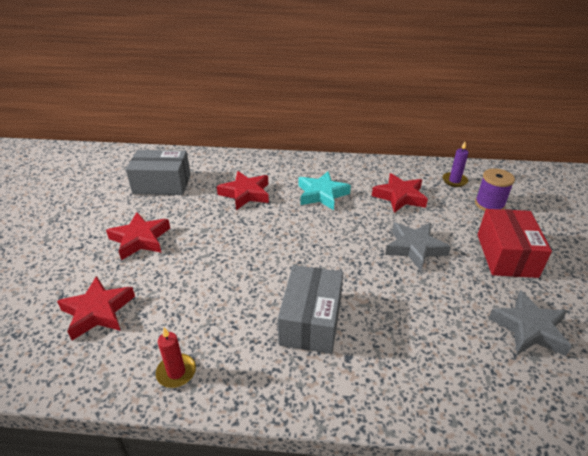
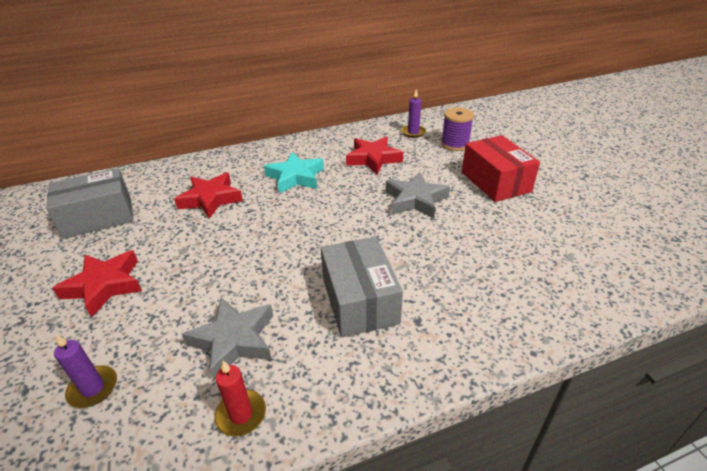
camera: 25 degrees left, 0 degrees up
red star [57,276,135,340] -> purple candle [54,334,117,408]
grey star [488,290,572,356] -> grey star moved to [182,298,273,381]

